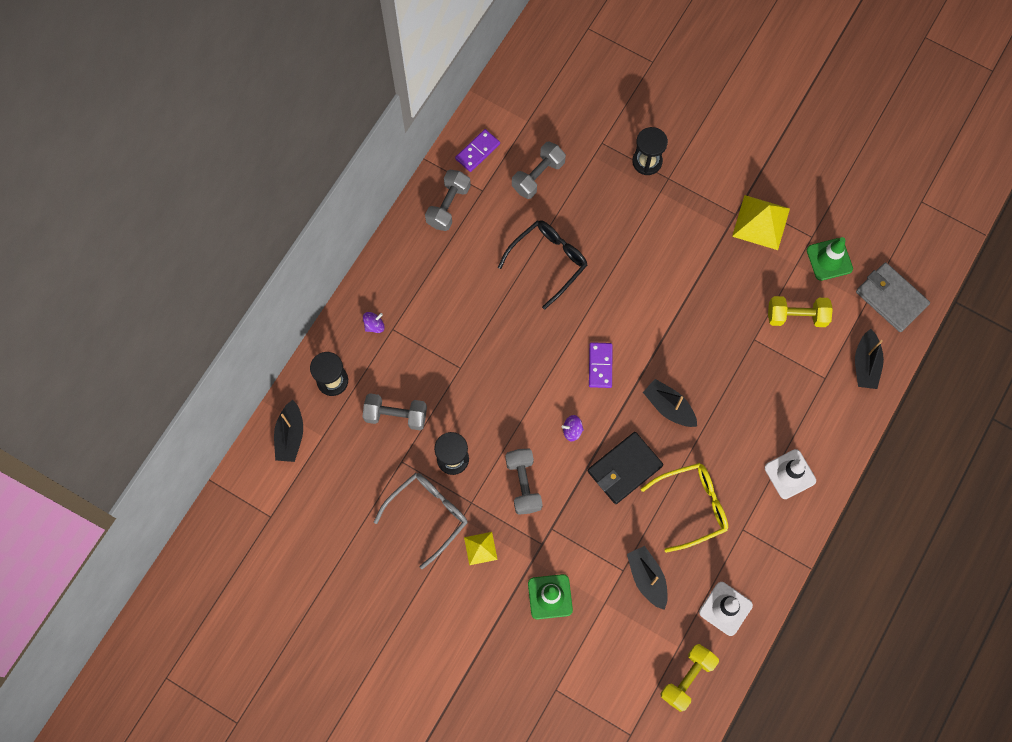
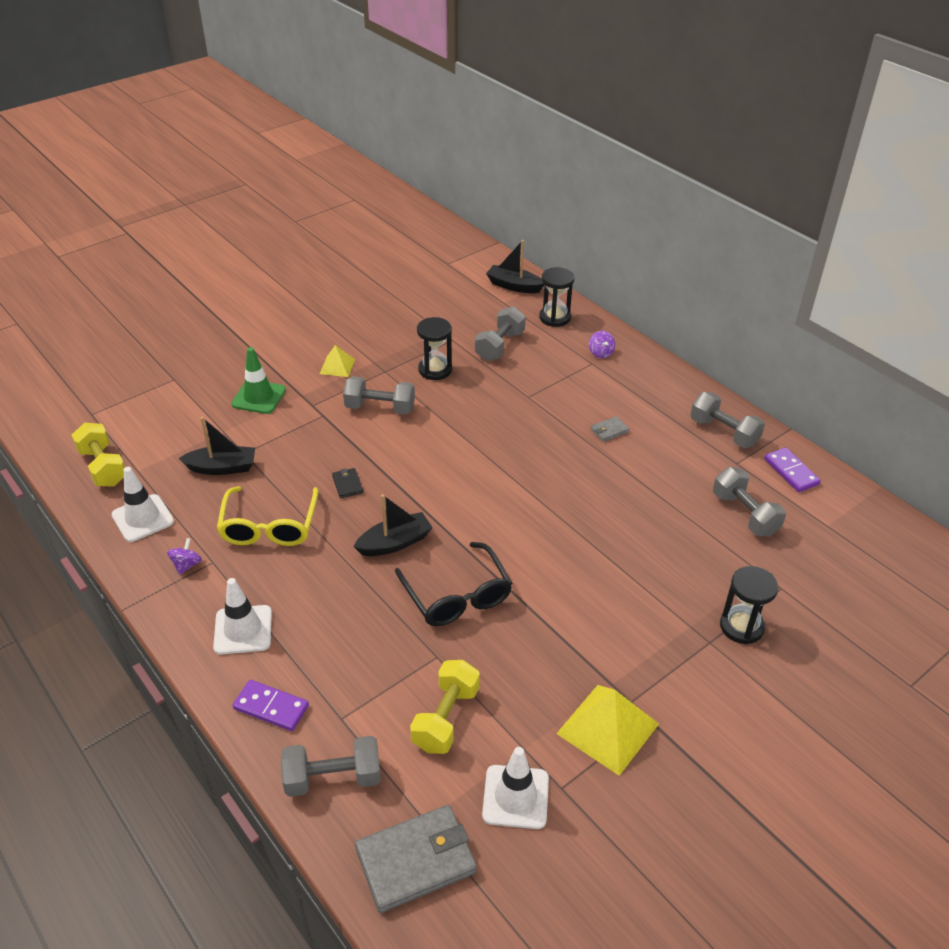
camera: 110 degrees right, 30 degrees down
grey glasses [374,473,467,569] -> none
black glasses [498,220,587,310] -> black glasses moved to [395,542,512,626]
purple spinning top [562,415,584,441] -> purple spinning top moved to [167,538,202,575]
black wallet [588,432,663,504] -> black wallet [332,468,363,498], size x0.45
purple domino [589,342,613,388] -> purple domino moved to [233,680,309,731]
green traffic cone [807,237,853,281] -> white traffic cone [482,747,549,829]
black boat [855,329,884,389] -> grey dumbbell [281,736,381,797]
none -> grey wallet [591,416,629,442]

